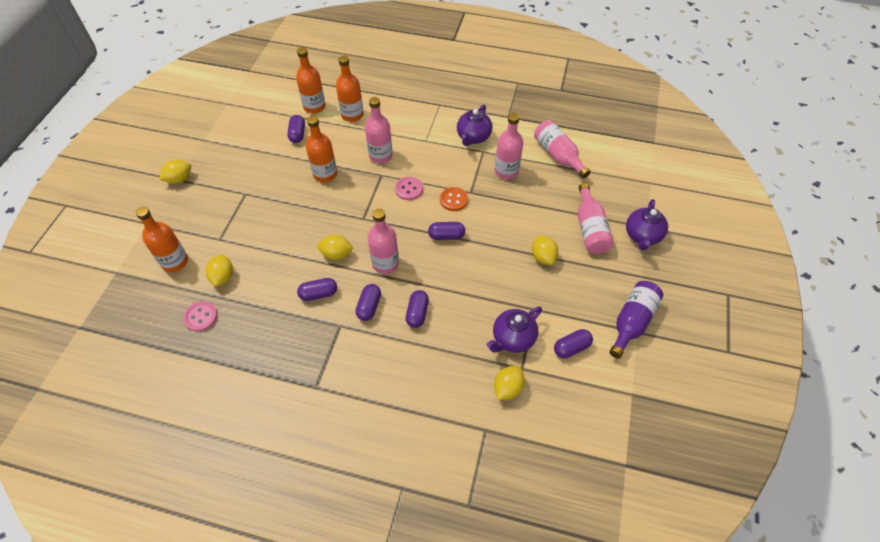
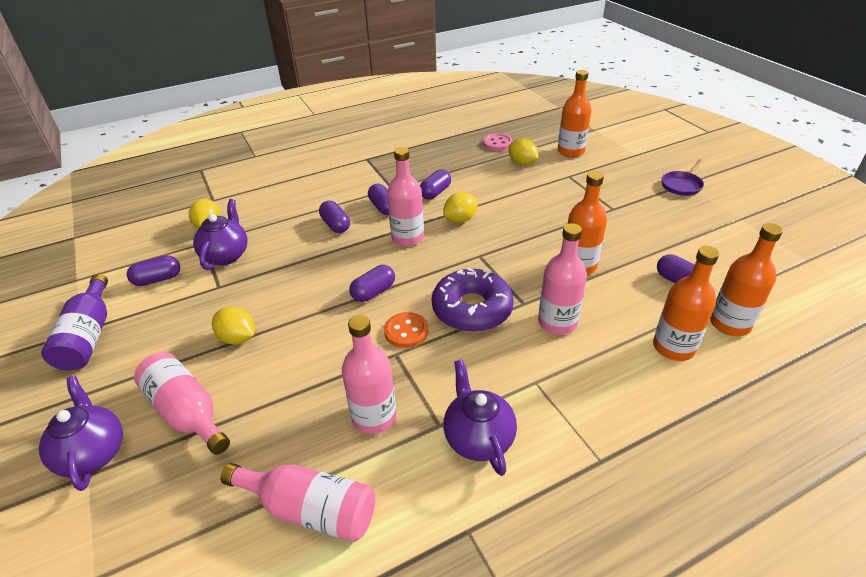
camera: 140 degrees right, 15 degrees down
yellow lemon [159,160,191,184] -> purple pan [661,159,704,196]
pink button [395,177,423,200] -> purple donut [432,268,514,332]
purple capsule [554,329,593,358] -> purple capsule turned 45 degrees clockwise [127,255,180,286]

